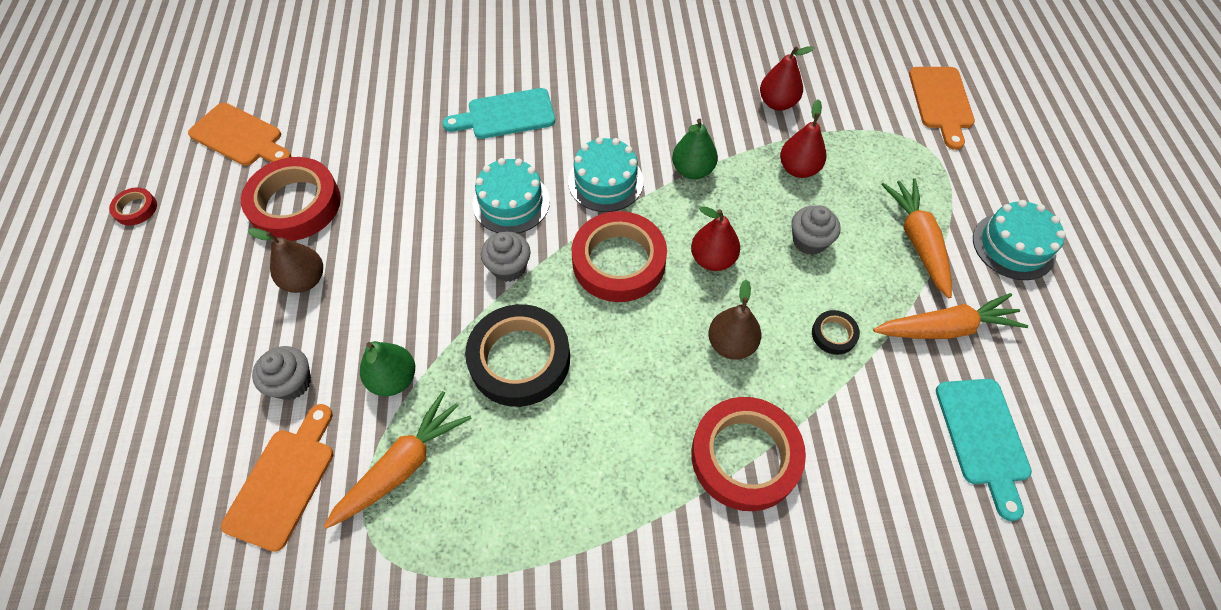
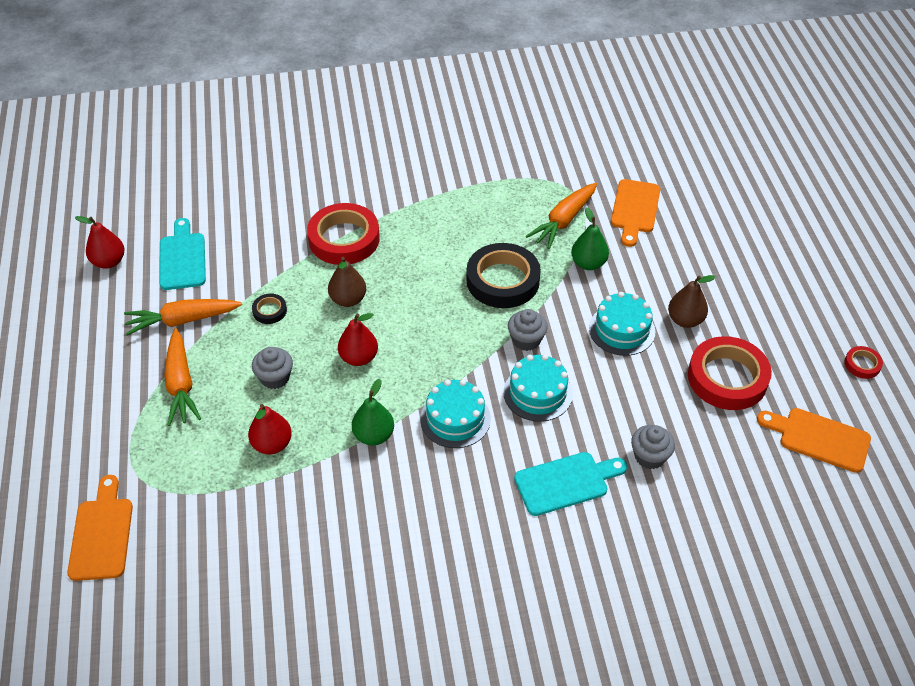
camera: 175 degrees right, 10 degrees down
grey cupcake [252,346,311,400] -> grey cupcake moved to [631,425,675,469]
red tape [572,211,667,302] -> none
red pear [760,46,815,111] -> red pear moved to [75,216,124,269]
turquoise cake [973,200,1066,280] -> turquoise cake moved to [589,292,655,356]

